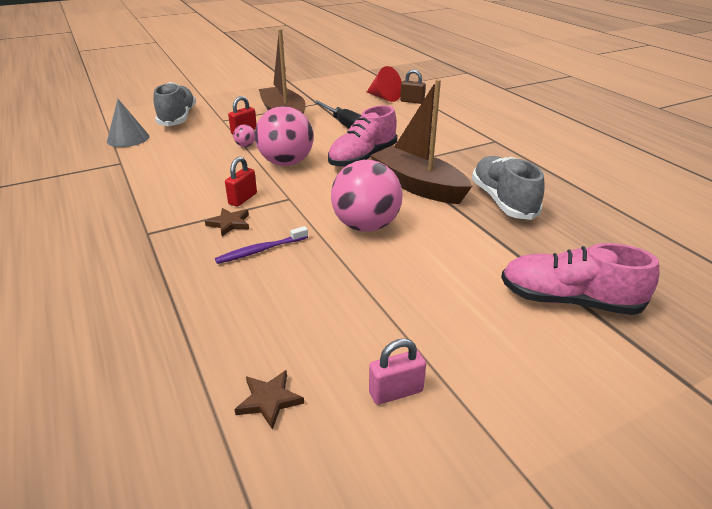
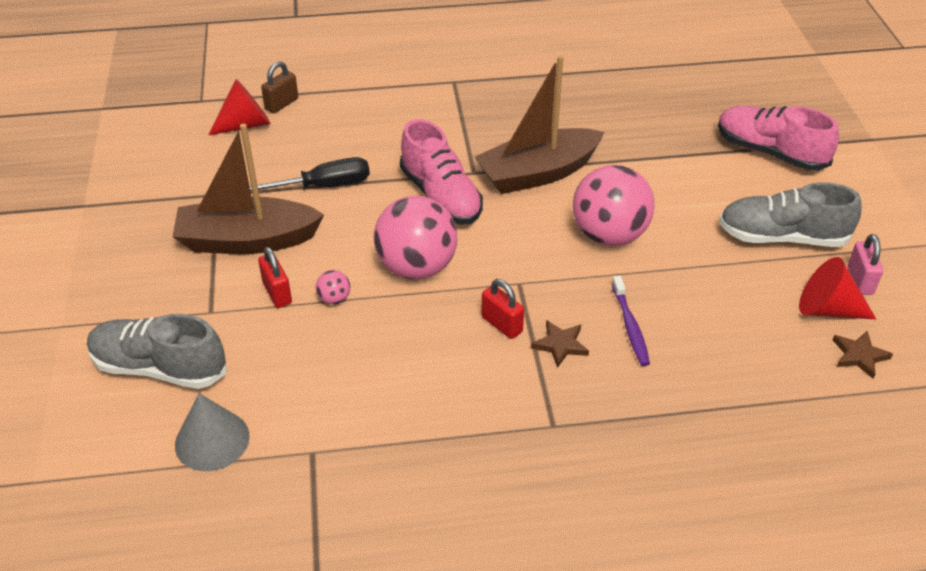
camera: 70 degrees left, 10 degrees up
grey shoe [472,156,545,220] -> grey shoe moved to [719,183,862,247]
pink shoe [501,243,659,315] -> pink shoe turned 90 degrees clockwise [718,106,839,171]
none -> red cone [799,257,876,319]

